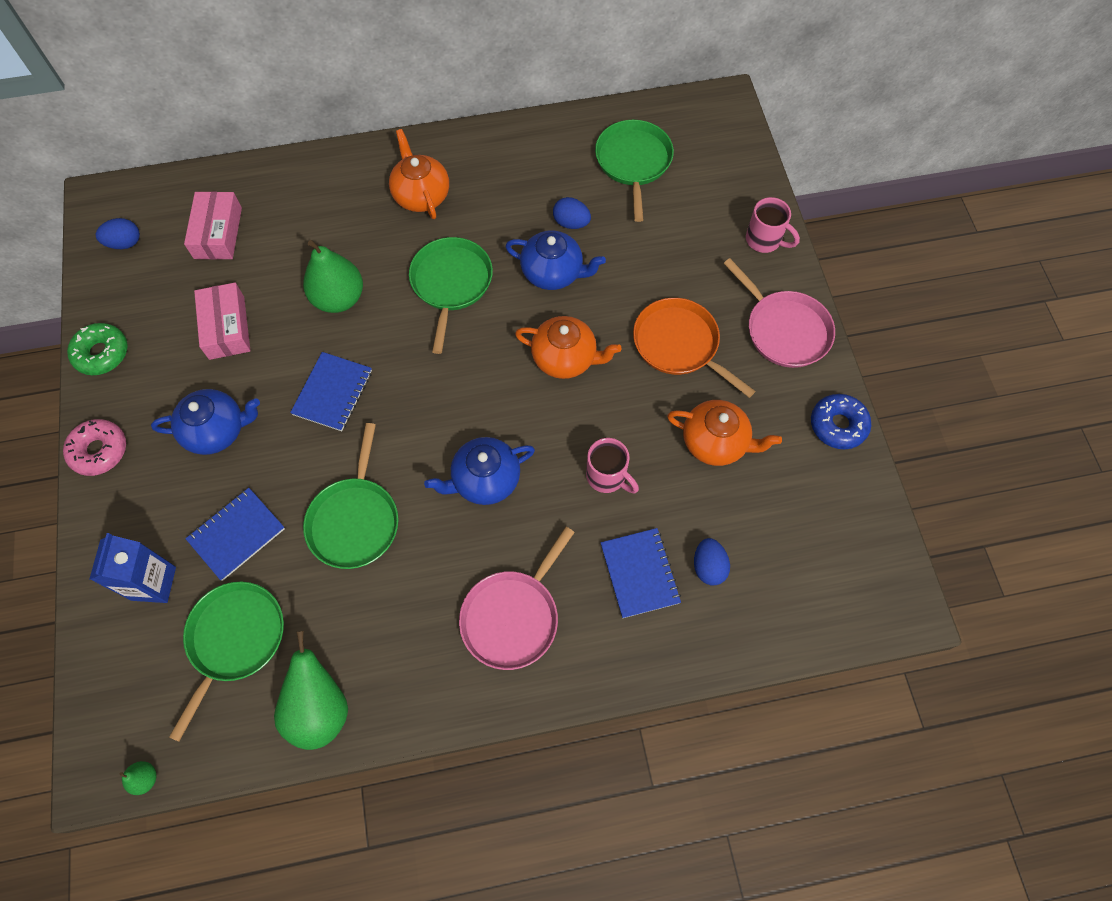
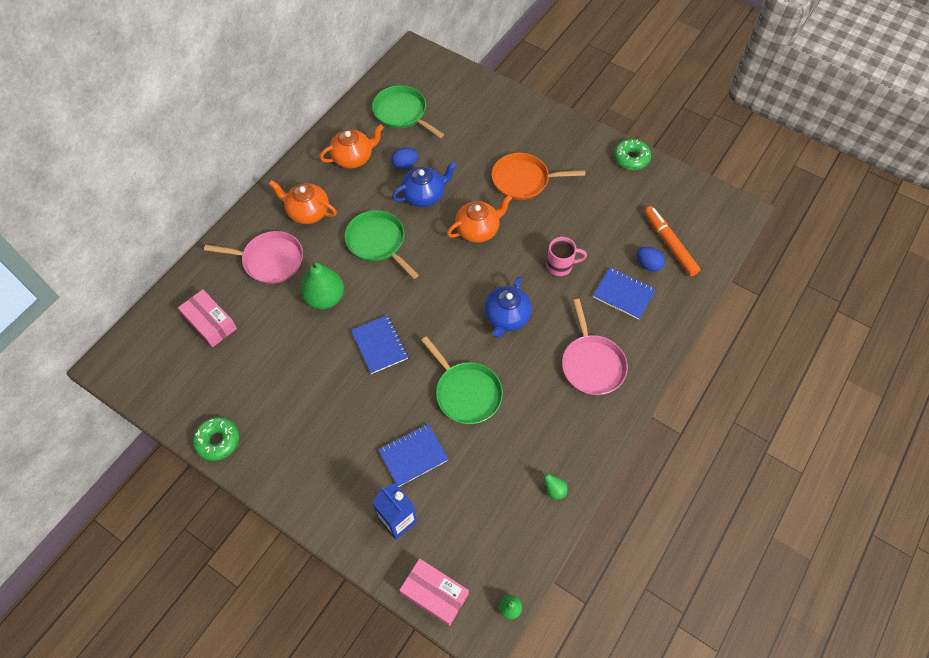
camera: 45 degrees left, 5 degrees down
pink donut [63,419,126,476] -> none
blue egg [95,218,140,249] -> none
blue teapot [151,389,260,455] -> none
green pan [169,582,284,742] -> none
blue notebook [185,488,285,581] -> blue notebook turned 60 degrees clockwise [378,424,449,487]
pink box [194,283,250,360] -> pink box moved to [399,558,469,626]
green pear [274,631,348,750] -> green pear [541,471,568,500], size x0.44
orange teapot [667,400,782,466] -> orange teapot moved to [320,124,384,169]
pink pan [723,258,835,368] -> pink pan moved to [204,231,303,284]
pink mug [746,197,800,253] -> none
blue donut [811,394,871,449] -> green donut [614,139,651,170]
none -> orange marker [644,206,701,276]

